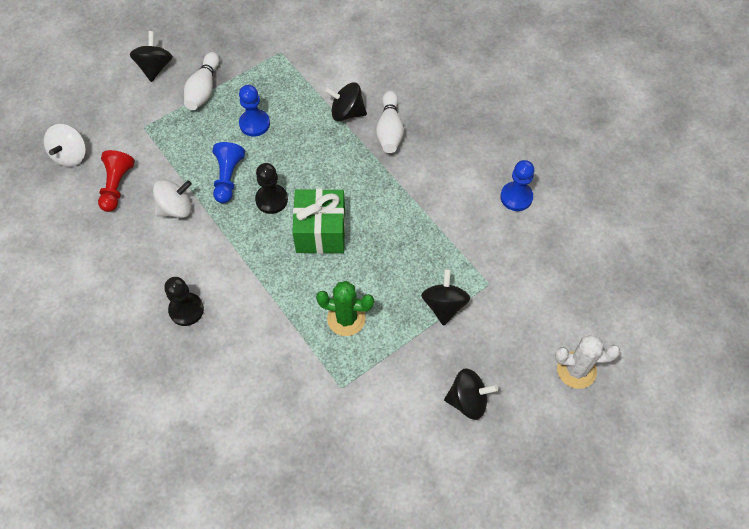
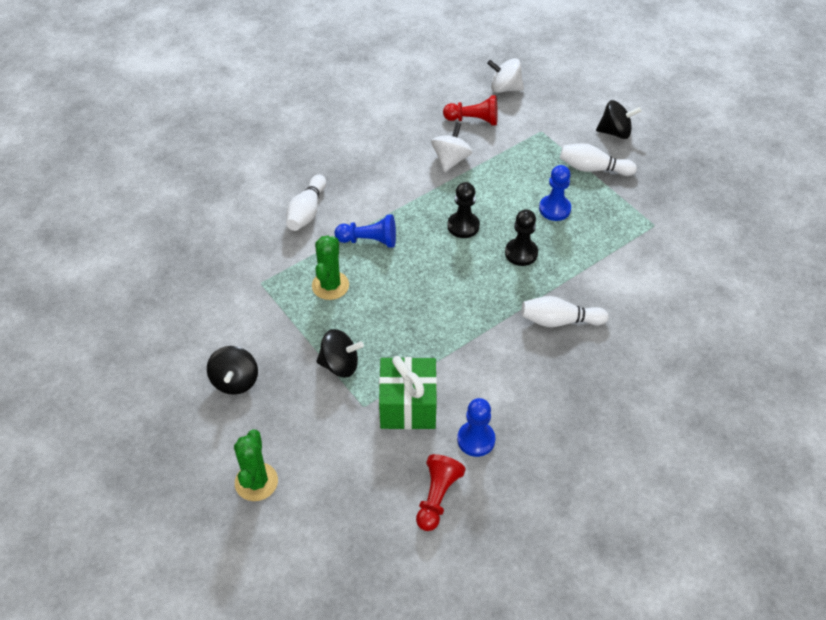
camera: 90 degrees right, 10 degrees down
white spinning top [153,180,192,218] -> white spinning top turned 135 degrees counterclockwise [431,122,473,172]
black pawn [164,277,204,326] -> black pawn moved to [505,209,538,266]
blue pawn [213,142,245,203] -> blue pawn moved to [335,214,396,248]
green gift [292,189,345,254] -> green gift moved to [379,356,437,430]
black spinning top [325,82,367,121] -> none
white cactus [555,334,620,389] -> green cactus [234,430,278,501]
none -> white bowling pin [286,175,326,231]
none -> red pawn [416,454,466,531]

